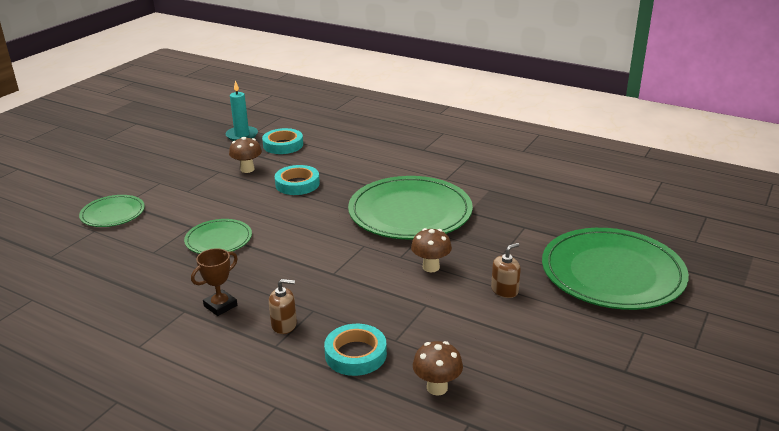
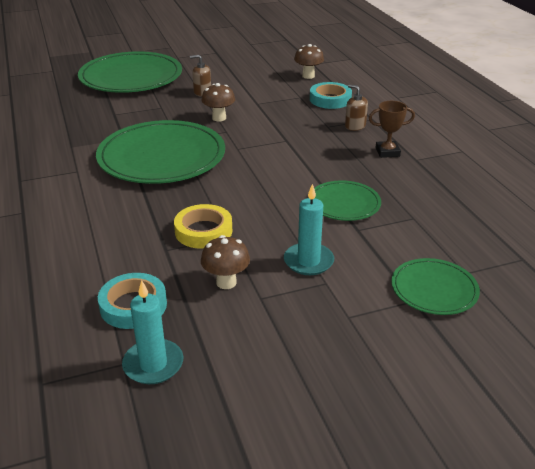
camera: 140 degrees left, 5 degrees up
turquoise tape [275,165,320,195] -> yellow tape [174,204,232,249]
none -> turquoise candle [284,184,334,275]

